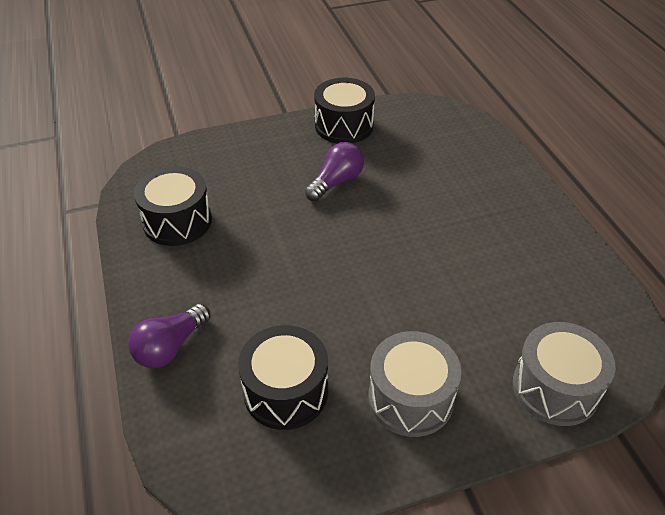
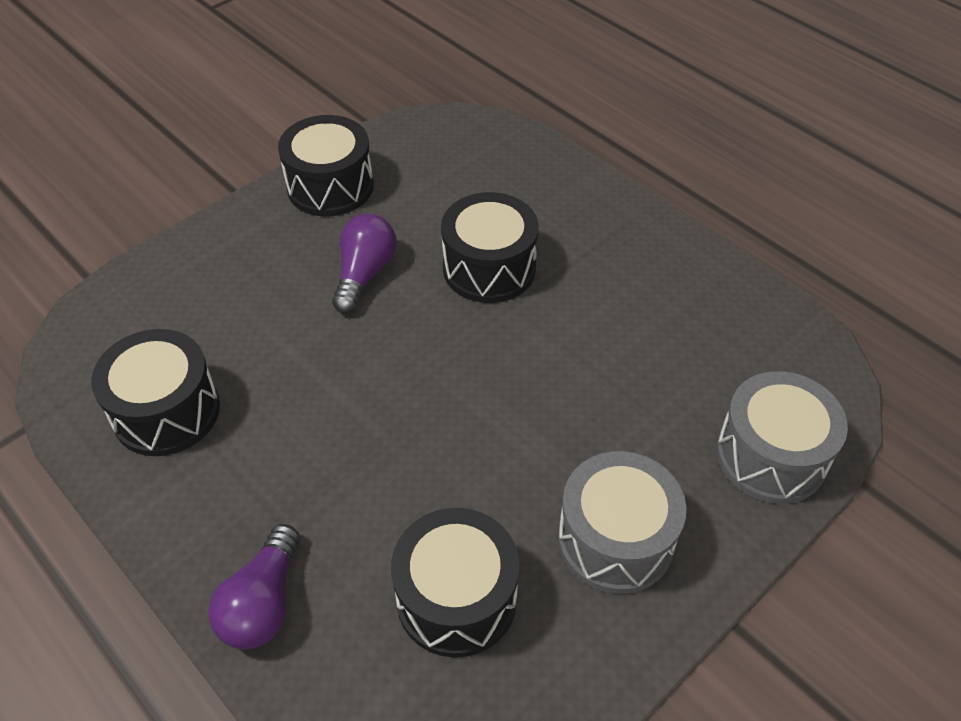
camera: 25 degrees left, 5 degrees up
none -> black drum [441,192,539,303]

